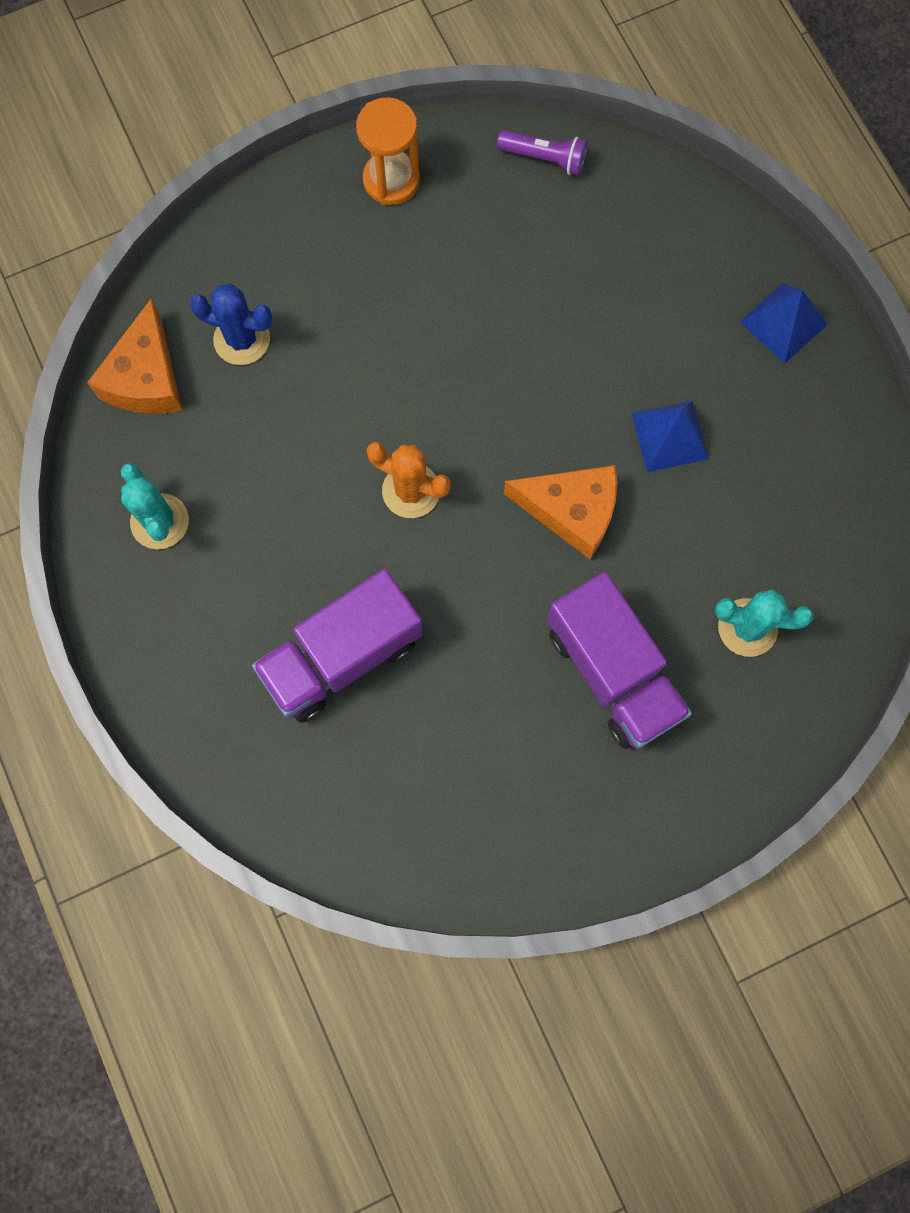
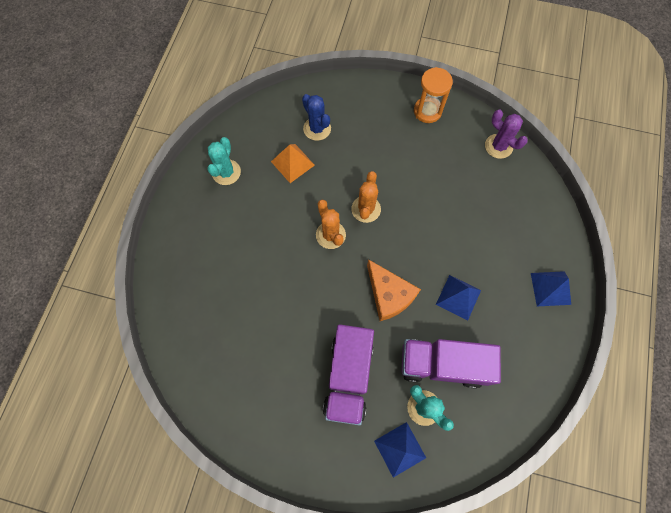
camera: 40 degrees right, 5 degrees down
orange cheese [87,298,182,414] -> none
purple truck [252,569,423,723] -> purple truck moved to [401,339,501,388]
purple flashlight [497,130,587,176] -> purple cactus [485,110,528,159]
none -> orange pyramid [271,144,315,183]
none -> orange cactus [351,171,381,223]
none -> blue pyramid [374,422,426,478]

